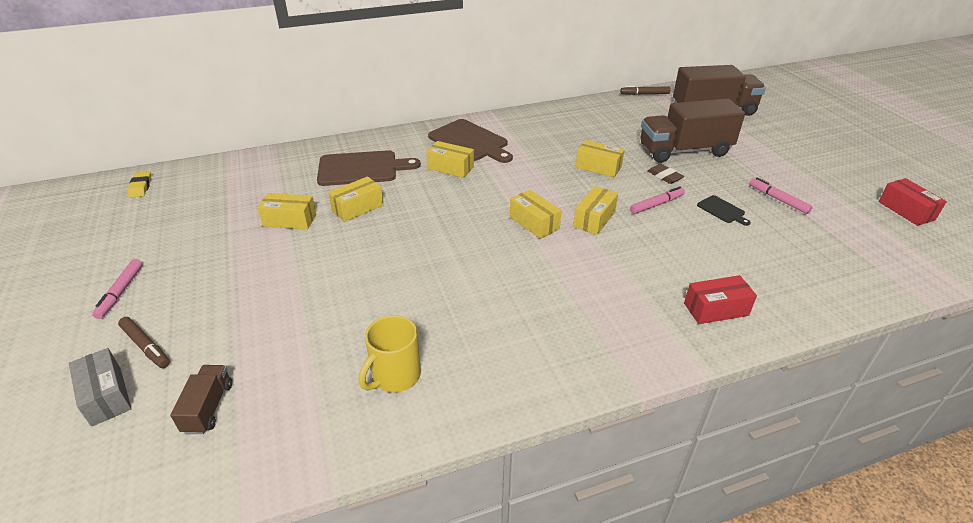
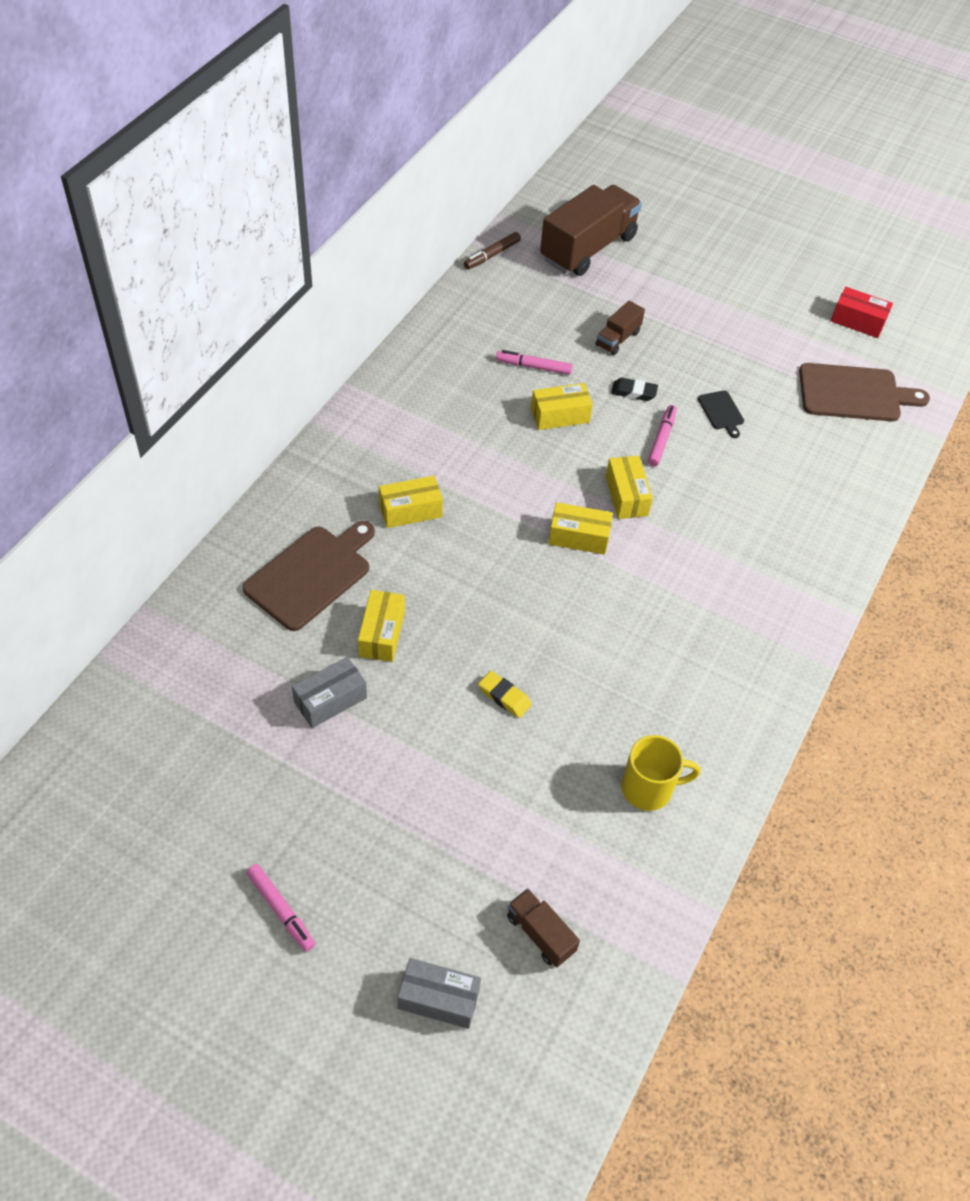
camera: 45 degrees left, 15 degrees up
brown marker [118,317,170,368] -> none
yellow eraser [127,171,151,198] -> yellow eraser moved to [478,671,532,718]
yellow box [257,193,316,229] -> grey box [292,657,367,728]
yellow mug [358,315,421,392] -> yellow mug turned 90 degrees counterclockwise [622,735,701,811]
brown cutting board [428,119,513,163] -> brown cutting board moved to [799,363,930,421]
brown truck [640,99,745,163] -> brown truck [596,301,645,355], size x0.47
brown eraser [648,164,684,184] -> black eraser [611,378,658,401]
red box [684,275,757,324] -> none
black cutting board [697,195,750,226] -> black cutting board turned 60 degrees clockwise [698,390,744,438]
pink marker [749,177,813,214] -> pink marker moved to [496,350,572,375]

